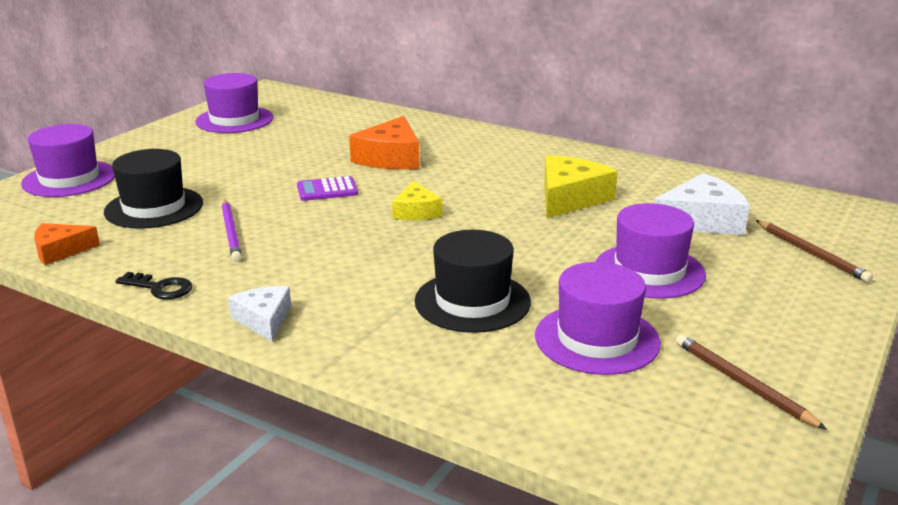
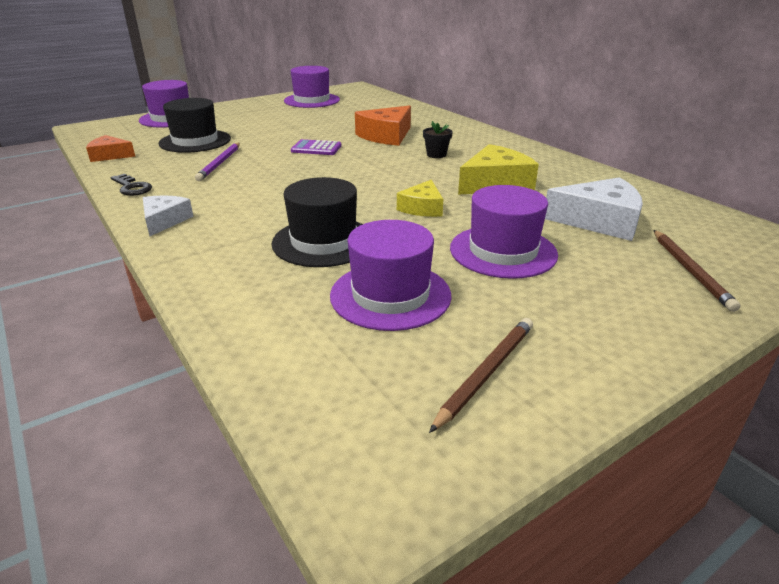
camera: 25 degrees right, 5 degrees up
yellow cheese [392,181,443,220] -> yellow cheese moved to [397,180,443,217]
brown pencil [676,334,827,430] -> brown pencil turned 45 degrees clockwise [429,318,533,433]
none -> black flower pot [423,121,453,158]

